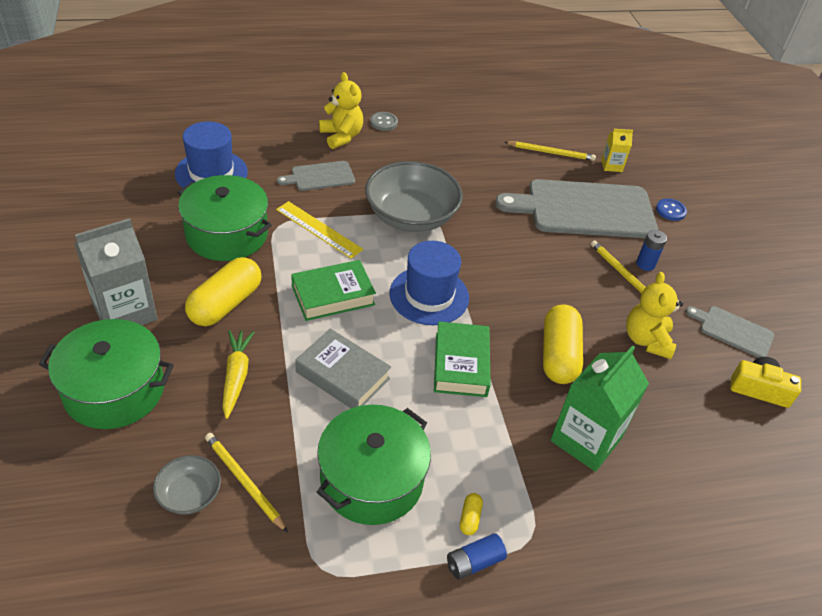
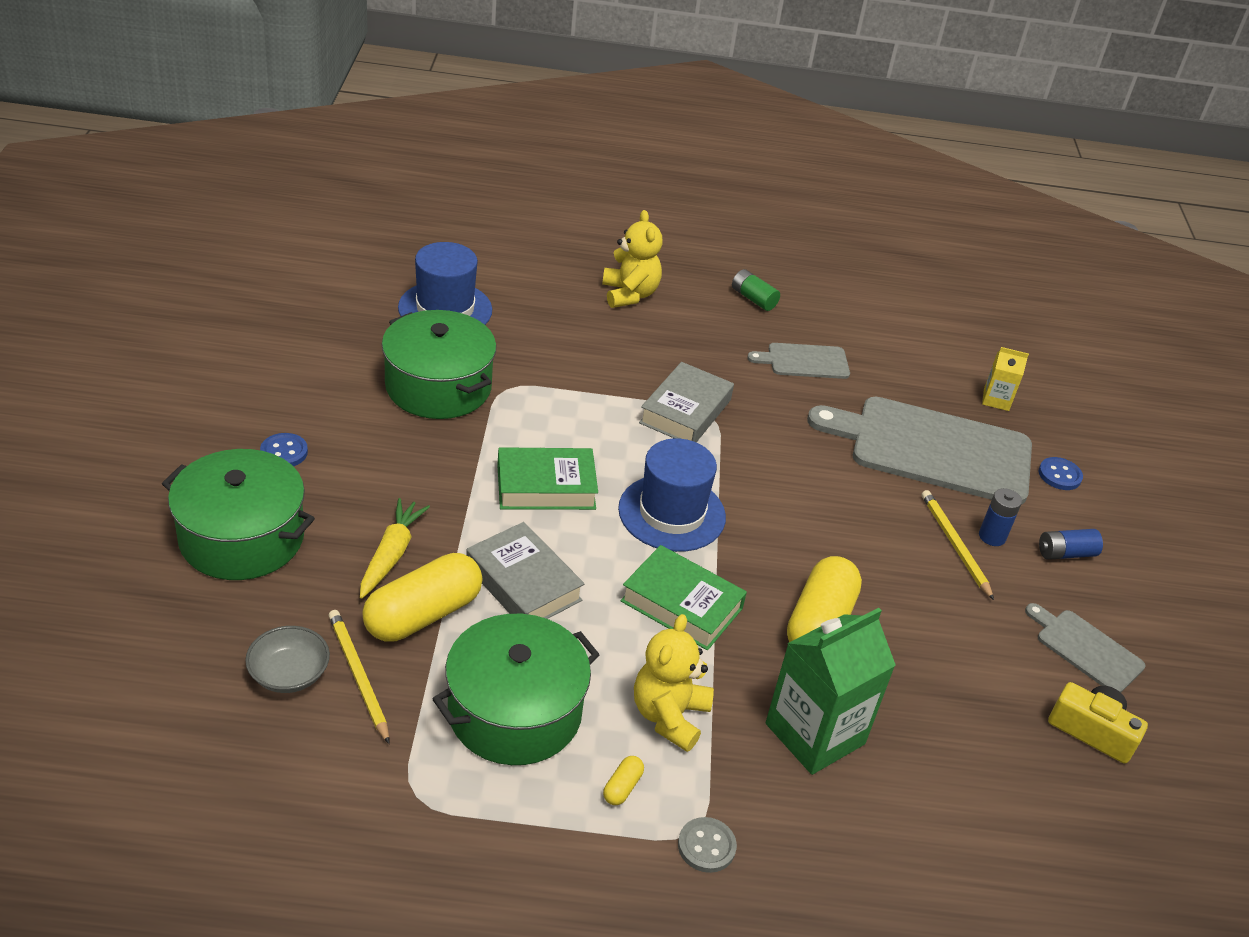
camera: 15 degrees right, 5 degrees down
grey carton [74,218,158,325] -> blue button [260,433,308,466]
yellow capsule [185,257,261,326] -> yellow capsule moved to [362,553,482,641]
yellow ruler [276,201,363,259] -> none
grey cutting board [277,161,355,191] -> grey cutting board moved to [747,343,850,379]
grey bowl [365,161,463,232] -> grey book [639,362,734,442]
grey button [370,112,398,131] -> grey button moved to [678,817,737,873]
green book [434,321,491,397] -> green book turned 75 degrees counterclockwise [621,545,747,650]
blue battery [447,533,507,580] -> blue battery moved to [1039,529,1103,560]
yellow pencil [505,141,596,161] -> none
yellow teddy bear [626,272,683,359] -> yellow teddy bear moved to [634,614,714,752]
none -> green battery [732,269,780,311]

